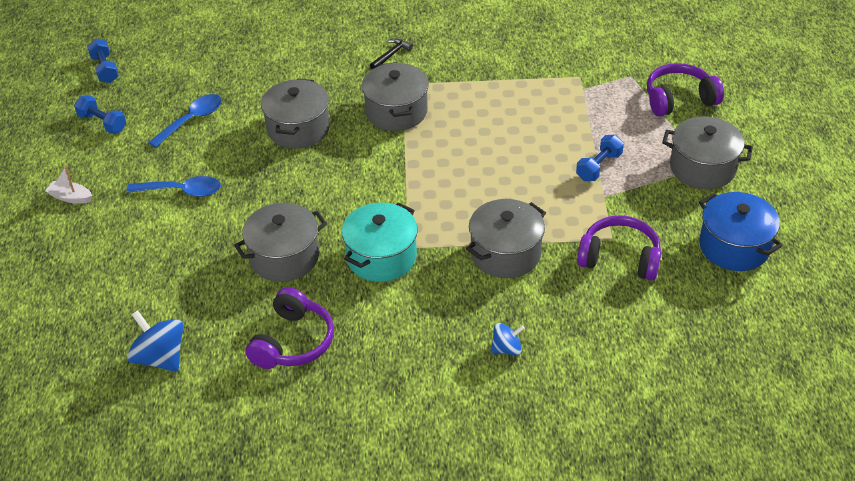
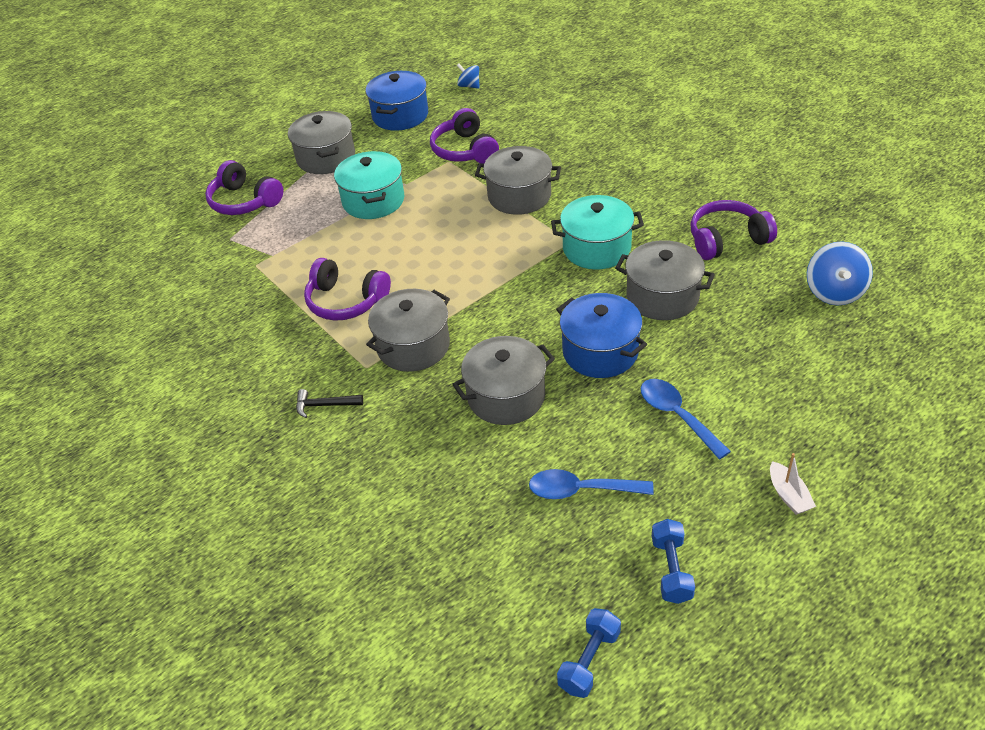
camera: 125 degrees left, 0 degrees up
blue spinning top [491,323,525,356] -> blue spinning top moved to [457,64,480,89]
blue dumbbell [576,135,624,181] -> turquoise pot [334,151,404,219]
none -> purple headphones [304,258,391,321]
none -> blue pot [556,293,647,378]

